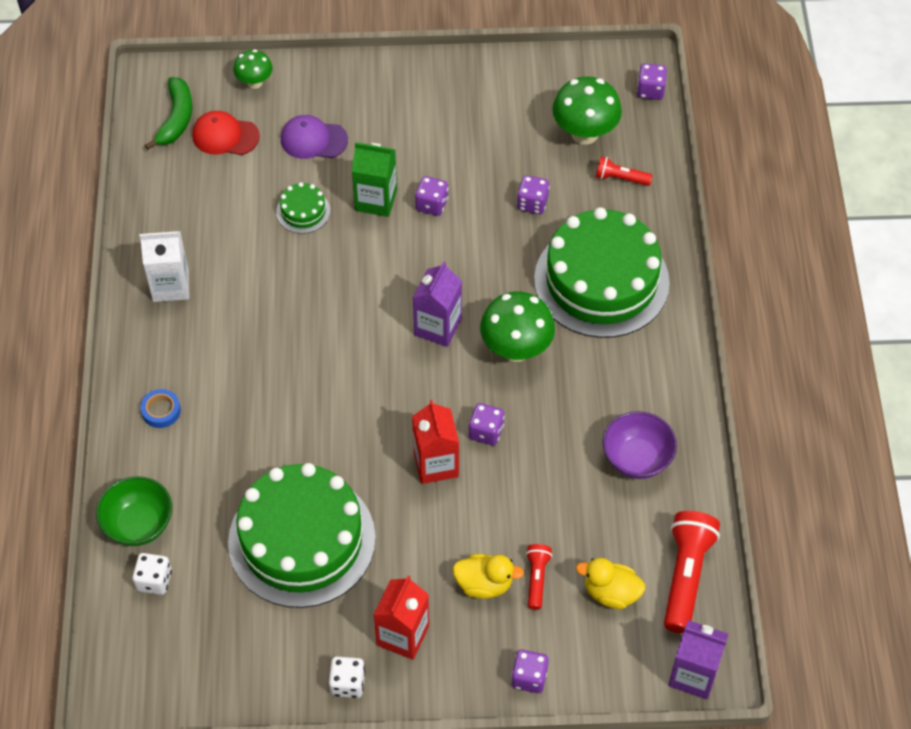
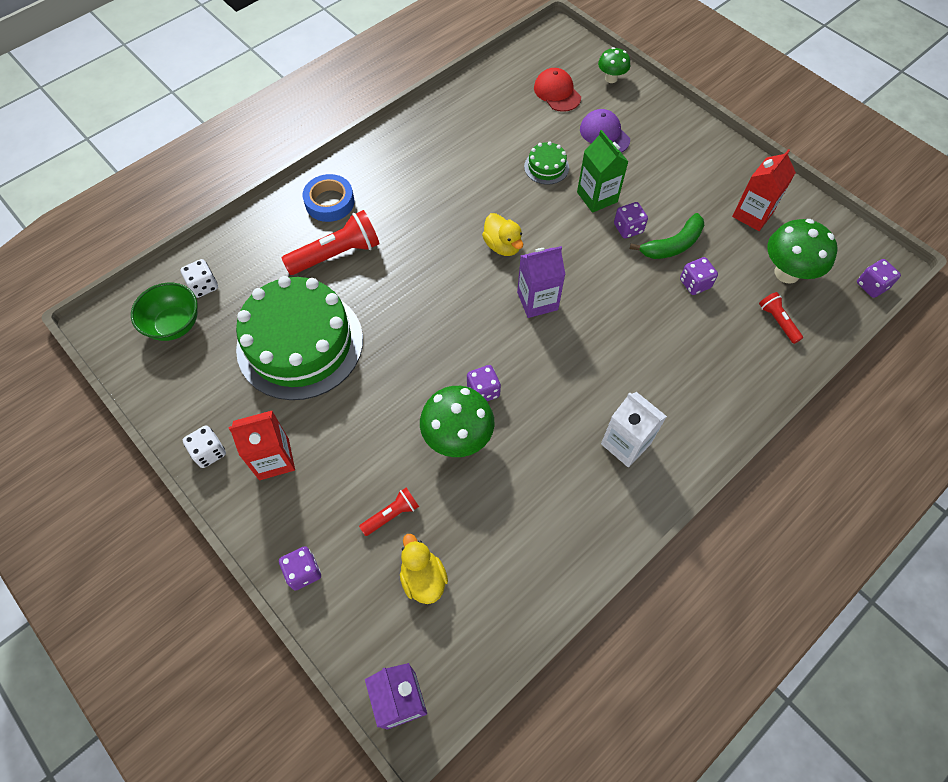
camera: 50 degrees right, 5 degrees up
green bowl [96,476,172,546] -> green bowl moved to [131,283,198,341]
white carton [140,231,189,302] -> white carton moved to [601,392,667,467]
blue tape [140,389,181,428] -> blue tape [303,174,354,222], size x1.58
green banana [145,77,192,150] -> green banana moved to [630,213,704,259]
red carton [412,400,459,484] -> red carton moved to [732,149,796,231]
yellow duck [452,554,524,599] -> yellow duck moved to [482,213,523,256]
green mushroom [480,292,555,362] -> green mushroom moved to [420,386,495,457]
green cake [534,207,670,338] -> none
purple bowl [603,411,677,479] -> none
red flashlight [664,511,720,633] -> red flashlight moved to [282,210,380,275]

